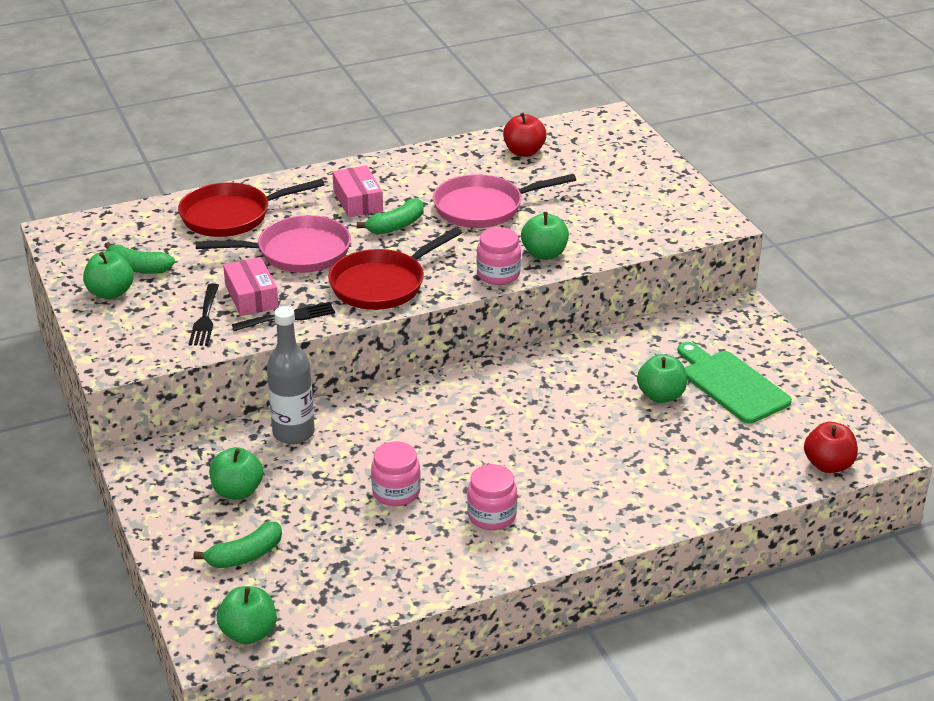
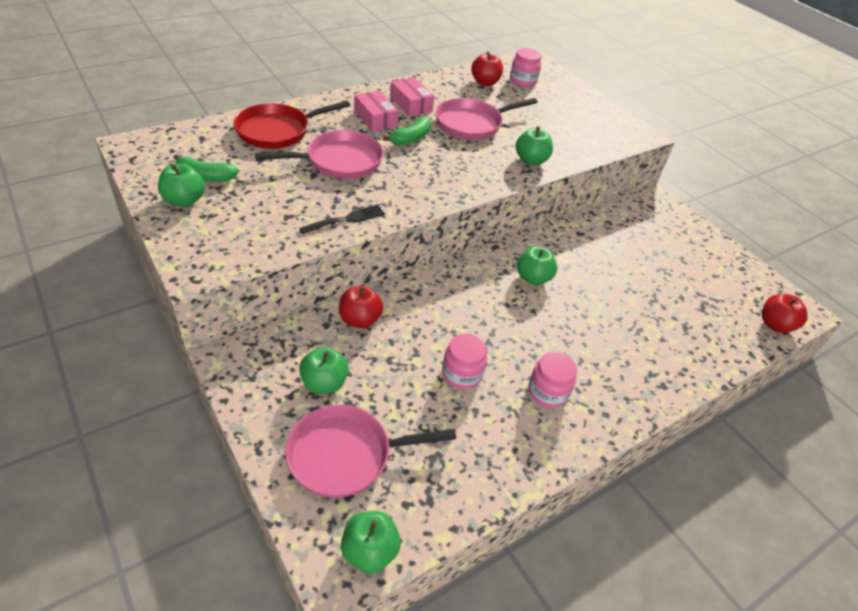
camera: 15 degrees left, 10 degrees up
black fork [189,283,219,346] -> none
green banana [193,522,282,568] -> pink pan [285,405,456,498]
pink box [223,257,279,316] -> pink box moved to [390,77,435,117]
grey bottle [267,306,315,444] -> red apple [339,285,383,328]
red pan [328,227,462,310] -> none
pink jar [477,227,521,285] -> pink jar moved to [510,48,541,87]
green apple [637,354,687,403] -> green apple moved to [517,246,557,285]
green cutting board [678,342,792,424] -> none

